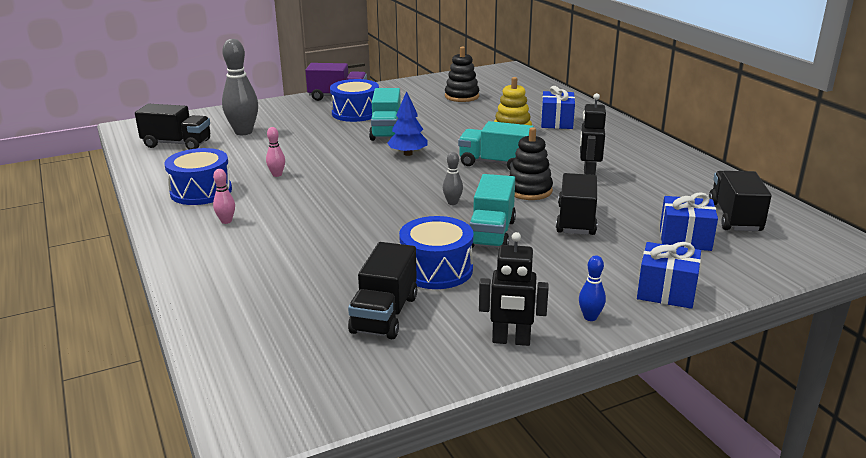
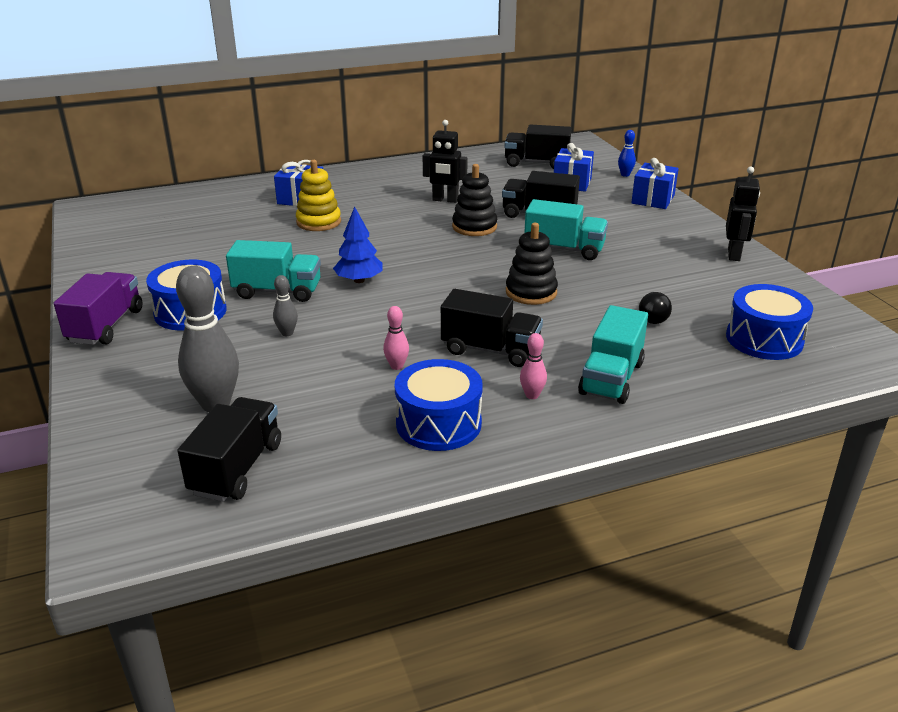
camera: 85 degrees left, 5 degrees up
black truck [348,242,417,339] -> black truck moved to [441,289,543,367]
blue drum [399,216,474,289] -> blue drum moved to [726,284,813,360]
grey bowling pin [443,152,463,205] -> grey bowling pin moved to [273,275,298,336]
black stacking toy [445,46,479,102] -> black stacking toy moved to [506,223,558,305]
turquoise truck [458,121,534,170] -> turquoise truck moved to [578,305,648,404]
blue bowling pin [579,255,606,321] -> blue bowling pin moved to [618,130,636,177]
none -> black light bulb [639,292,672,324]

